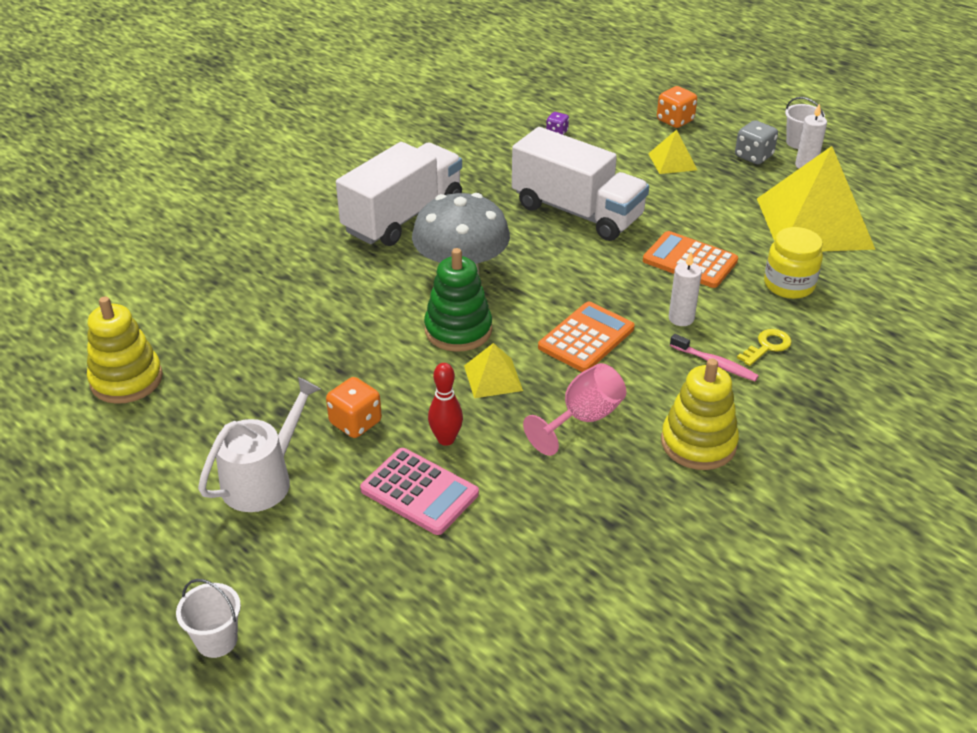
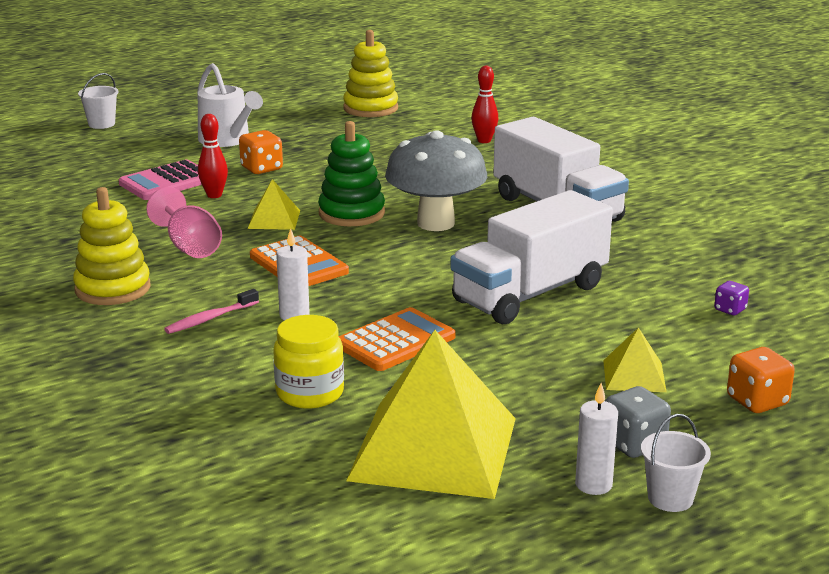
camera: 105 degrees right, 15 degrees down
yellow key [737,329,792,366] -> none
none -> red bowling pin [471,66,498,143]

